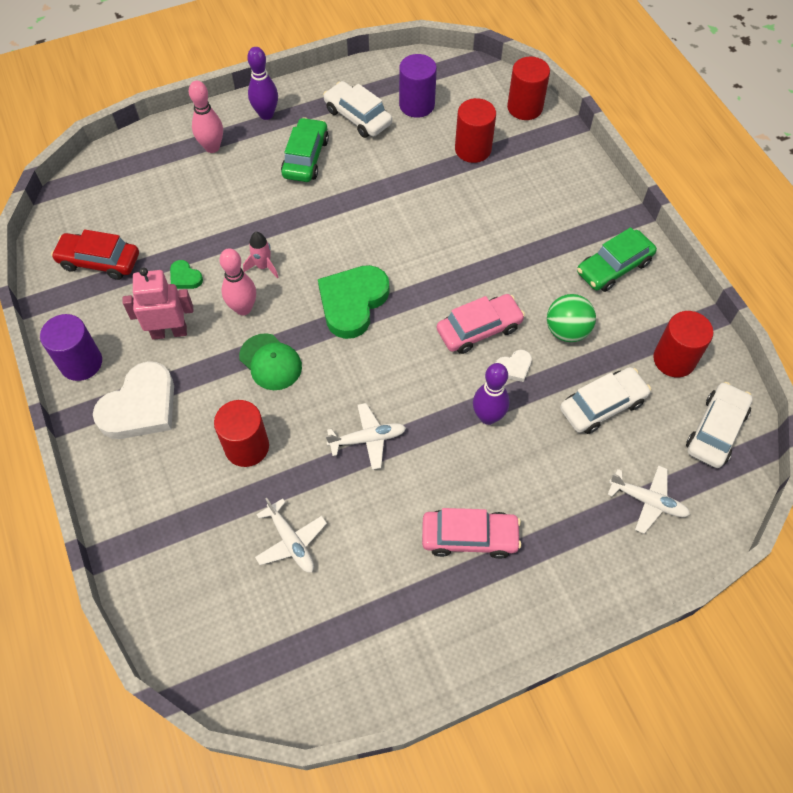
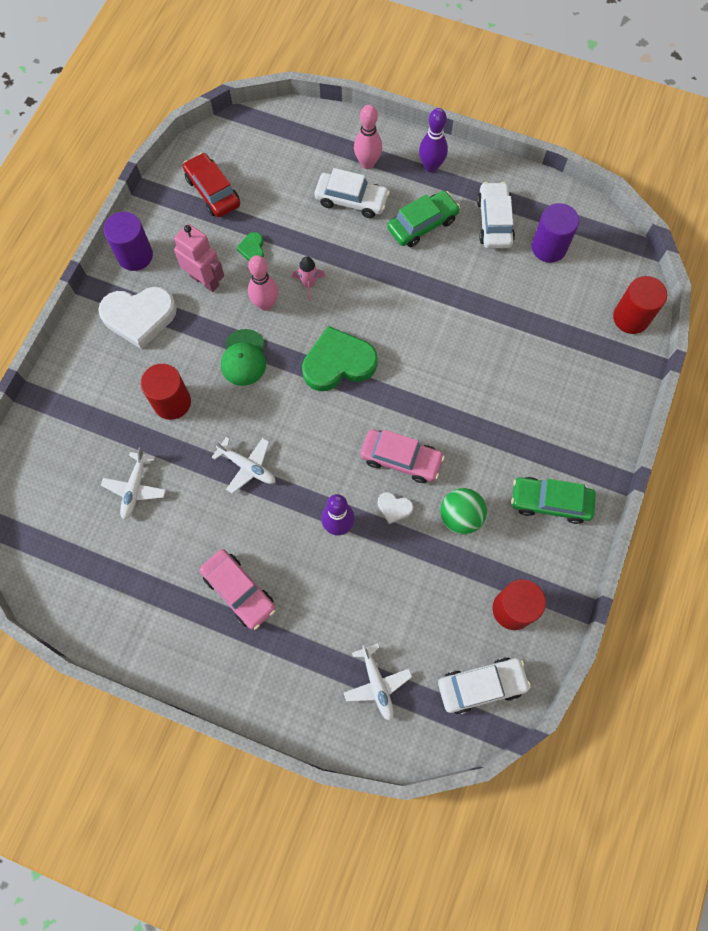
camera: 45 degrees right, 10 degrees up
red cylinder [455,98,496,163] -> none
white car [560,367,651,434] -> white car moved to [315,168,390,218]

